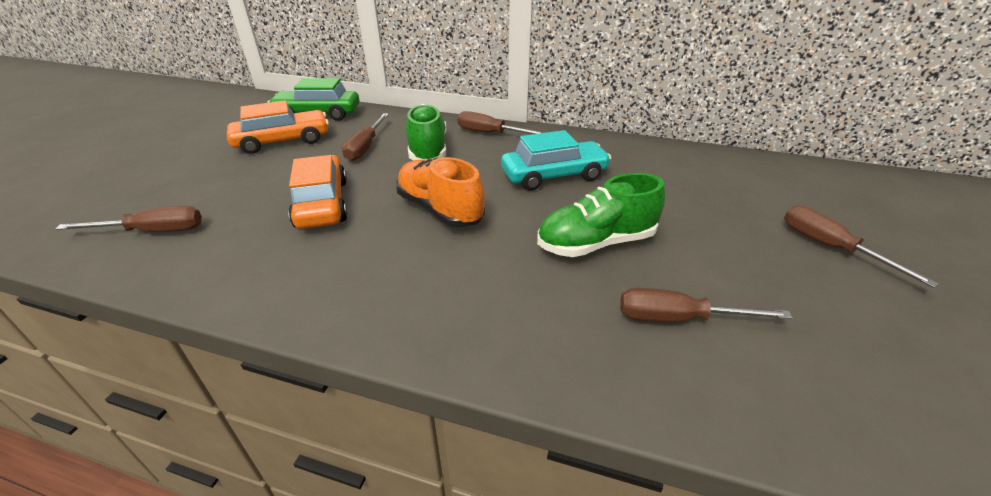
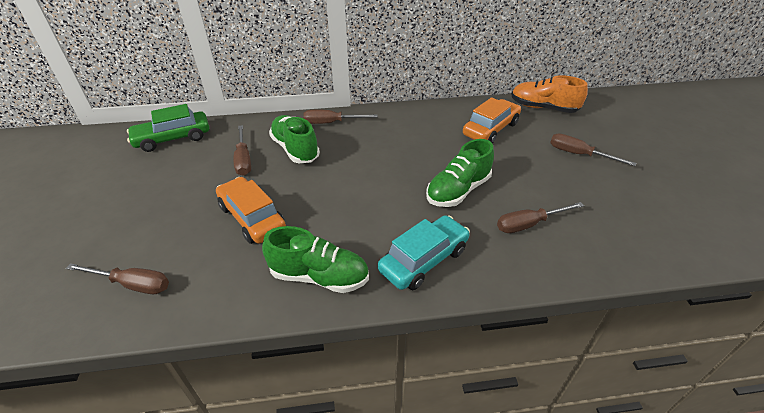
camera: 25 degrees left, 5 degrees up
brown screwdriver [56,206,202,232] -> brown screwdriver turned 45 degrees clockwise [66,263,169,294]
orange car [227,100,329,154] -> orange car moved to [463,97,521,143]
orange shoe [396,157,485,228] -> orange shoe moved to [511,75,588,113]
turquoise car [501,130,611,191] -> turquoise car moved to [378,215,470,290]
none -> green shoe [262,226,369,293]

